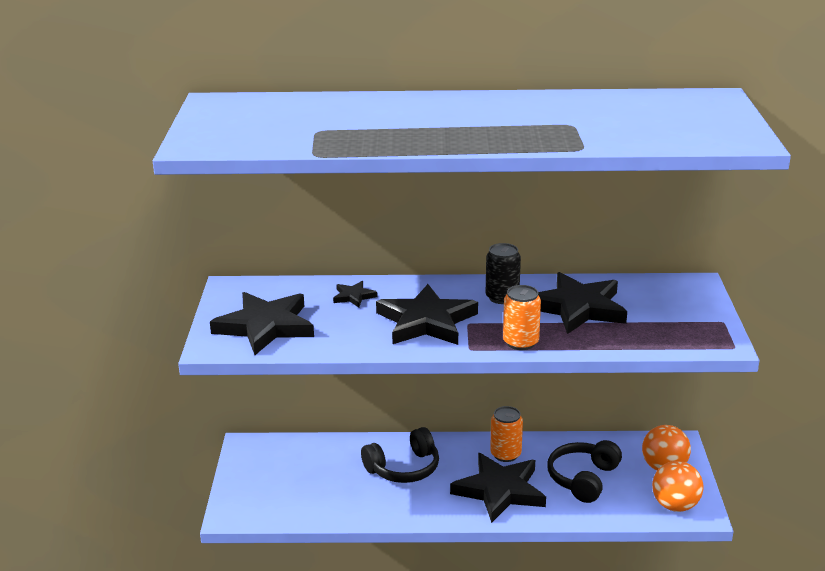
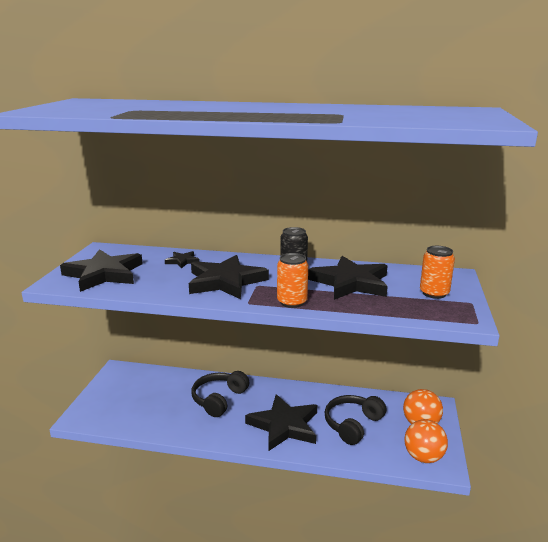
camera: 10 degrees right, 5 degrees down
black headphones [361,427,439,483] -> black headphones turned 135 degrees clockwise [191,371,249,417]
orange can [490,406,523,462] -> orange can moved to [420,246,455,299]

